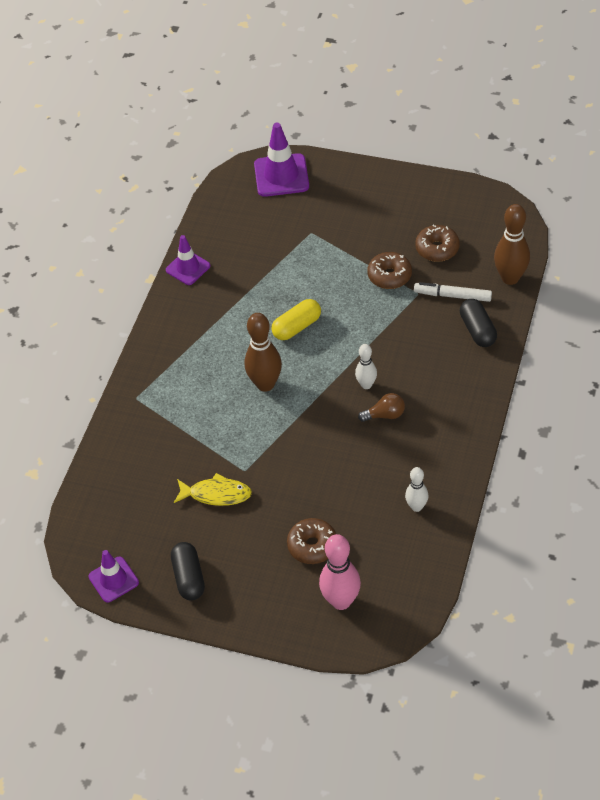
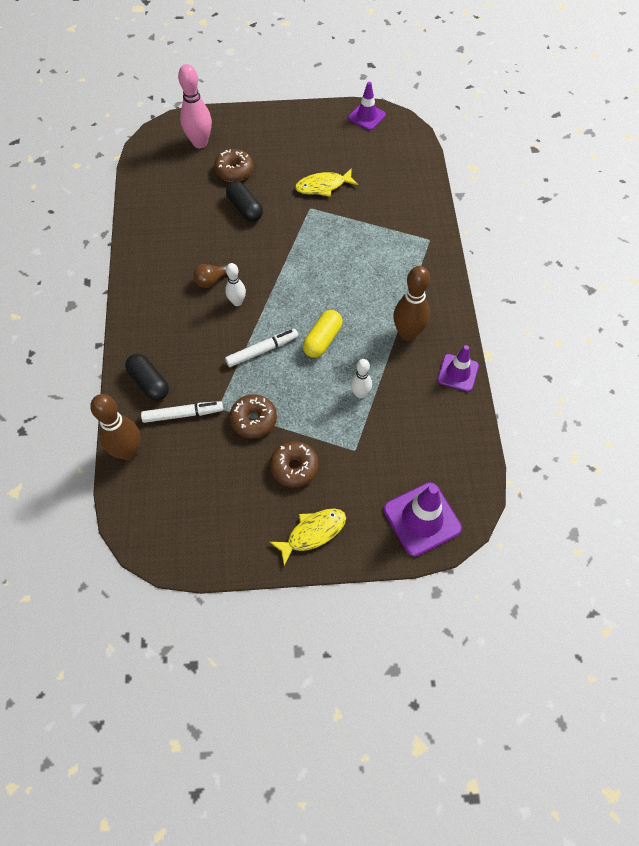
camera: 155 degrees right, 10 degrees up
black capsule [171,542,205,600] -> black capsule moved to [226,181,263,222]
brown bowling pin [245,313,282,392] -> brown bowling pin moved to [393,266,430,341]
white bowling pin [405,467,428,512] -> white bowling pin moved to [350,359,372,398]
brown donut [415,225,460,262] -> brown donut moved to [270,441,319,488]
none -> white marker [225,329,298,367]
none -> yellow fish [270,508,346,566]

